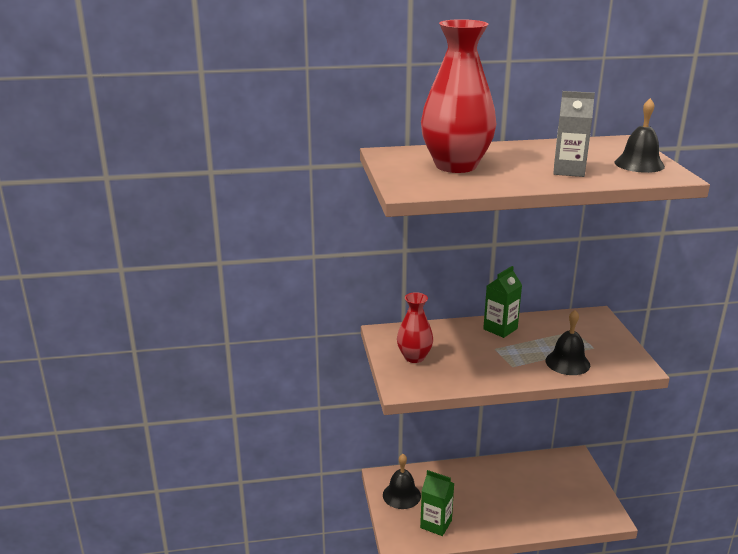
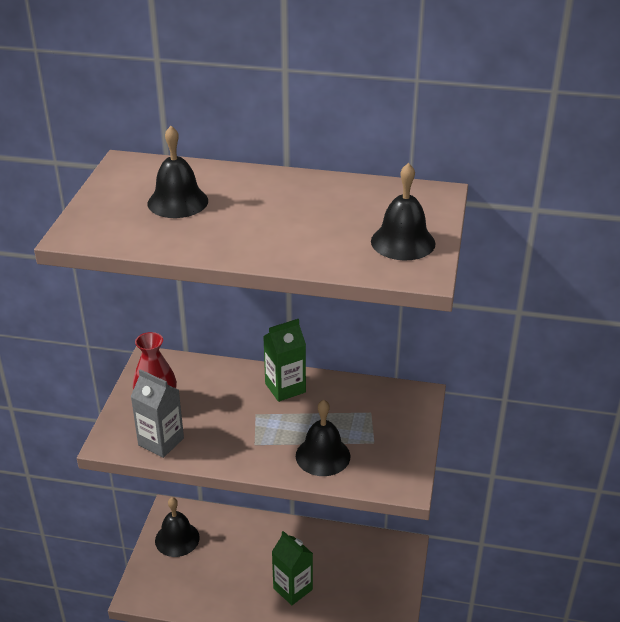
camera: 20 degrees right, 10 degrees up
green carton [420,470,454,536] -> green carton moved to [272,531,313,605]
red vase [421,19,496,173] -> black bell [148,126,208,218]
grey carton [553,91,595,177] -> grey carton moved to [131,369,184,458]

